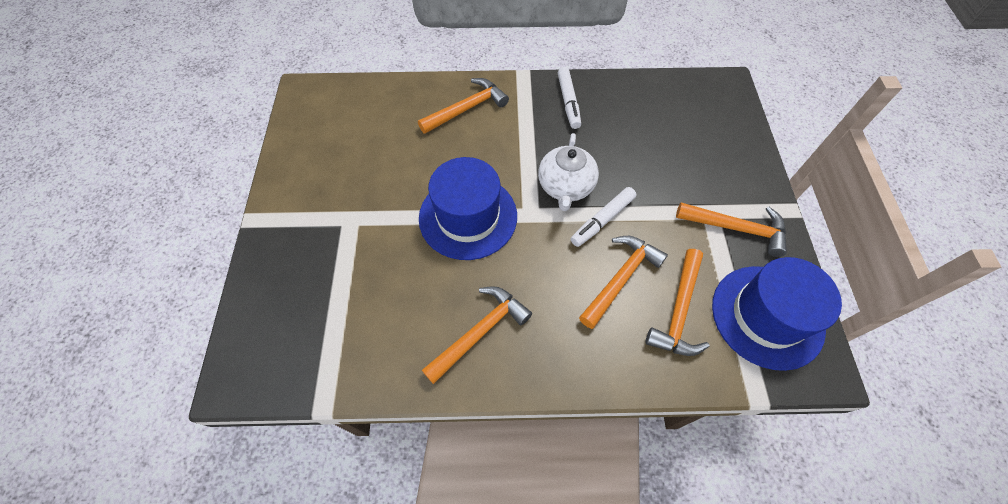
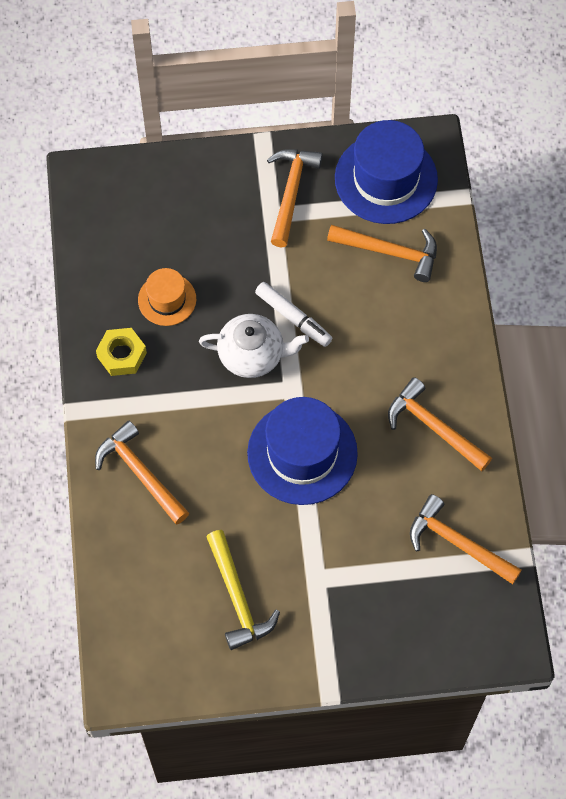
camera: 95 degrees left, 5 degrees up
white marker [558,67,581,129] -> yellow nut [96,328,147,376]
orange hammer [579,236,668,329] -> orange hammer moved to [410,494,522,584]
none -> orange hat [138,268,196,326]
none -> yellow hammer [206,530,280,650]

